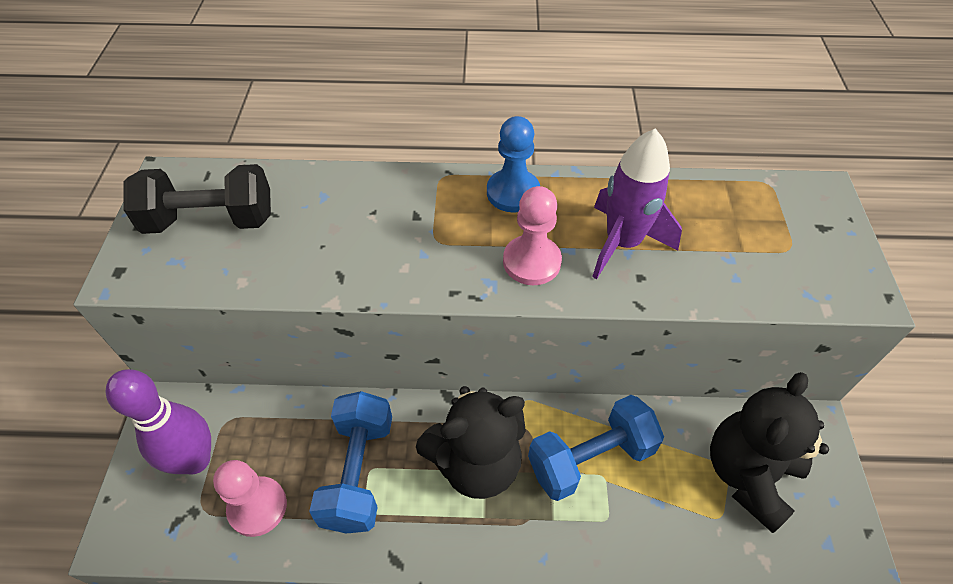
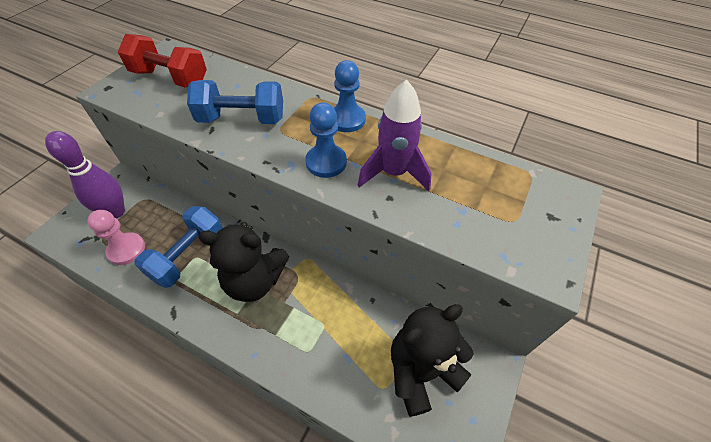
camera: 25 degrees right, 0 degrees up
black dumbbell [123,164,271,234] -> red dumbbell [118,34,207,87]
pink pawn [503,186,562,285] -> blue pawn [305,102,347,178]
blue dumbbell [528,395,664,501] -> blue dumbbell moved to [187,80,283,124]

